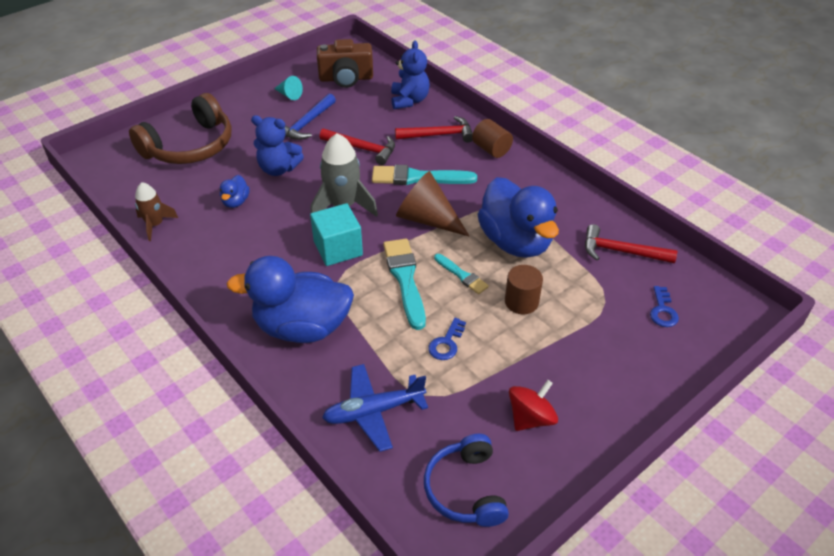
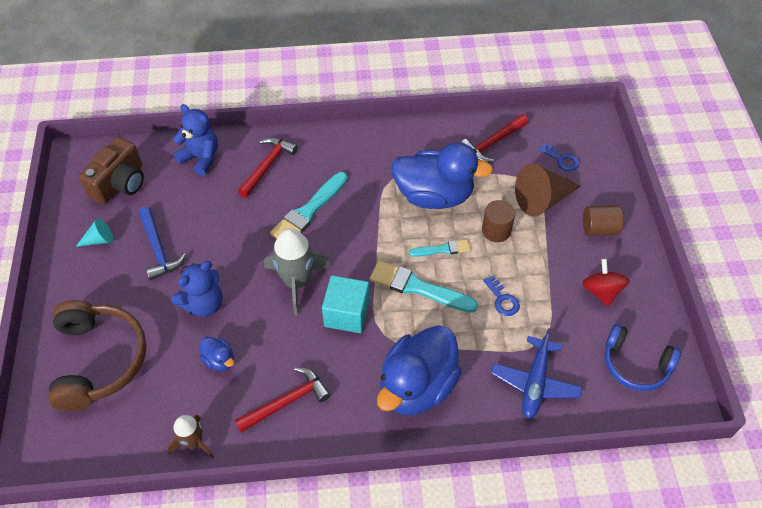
camera: 55 degrees left, 10 degrees up
red hammer [320,129,395,165] -> red hammer moved to [235,367,331,433]
brown cone [396,171,470,237] -> brown cone moved to [515,163,581,217]
brown cylinder [472,119,513,158] -> brown cylinder moved to [583,205,623,236]

